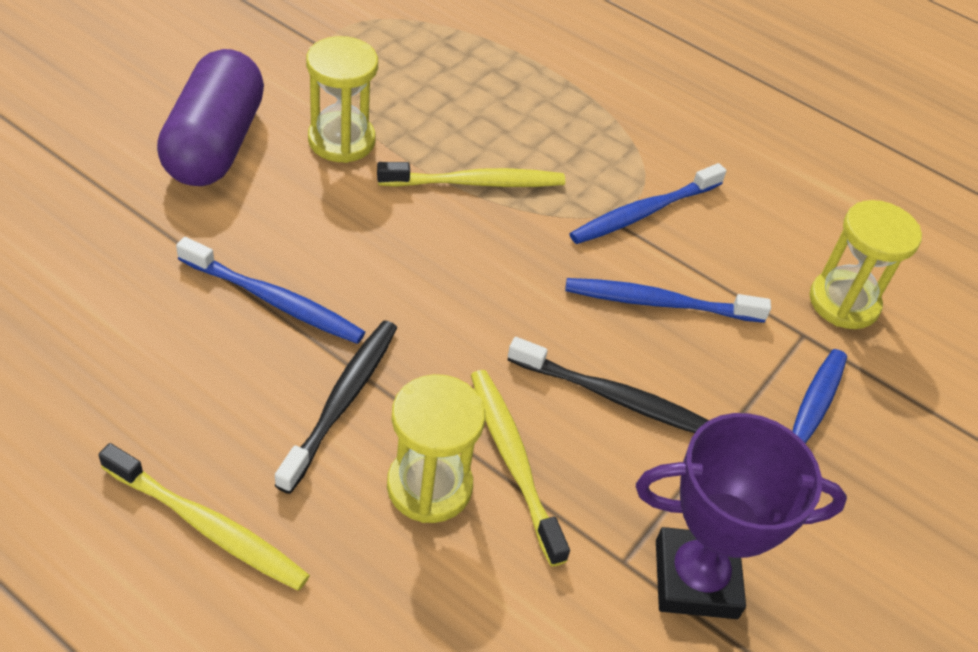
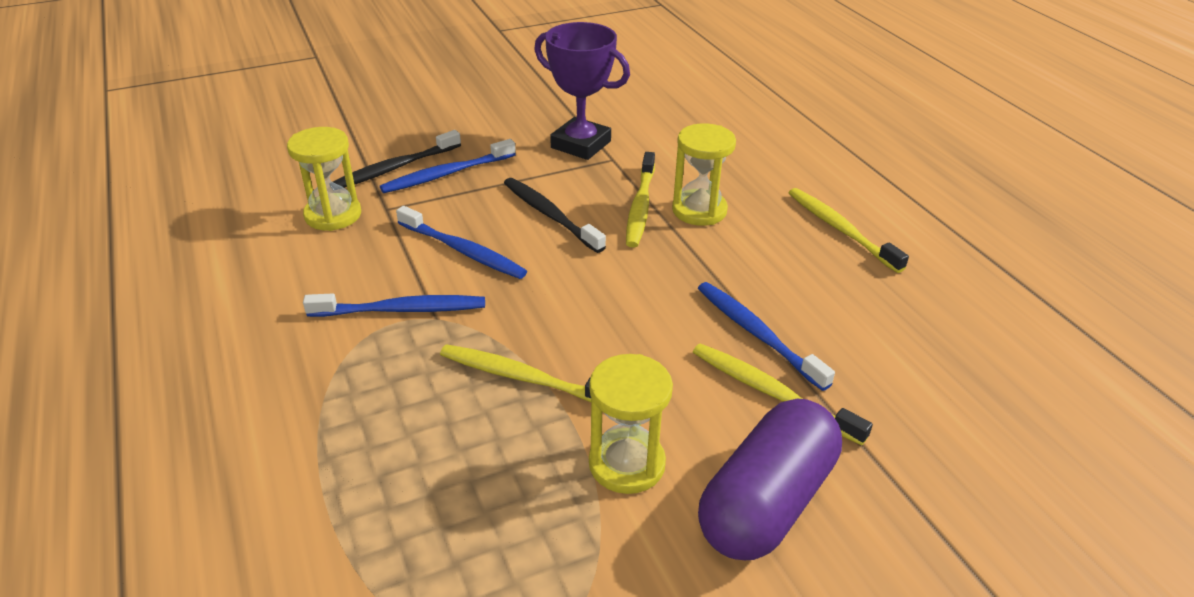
camera: 145 degrees left, 10 degrees down
black toothbrush [275,321,397,494] -> black toothbrush moved to [333,130,461,188]
none -> yellow toothbrush [693,343,873,446]

